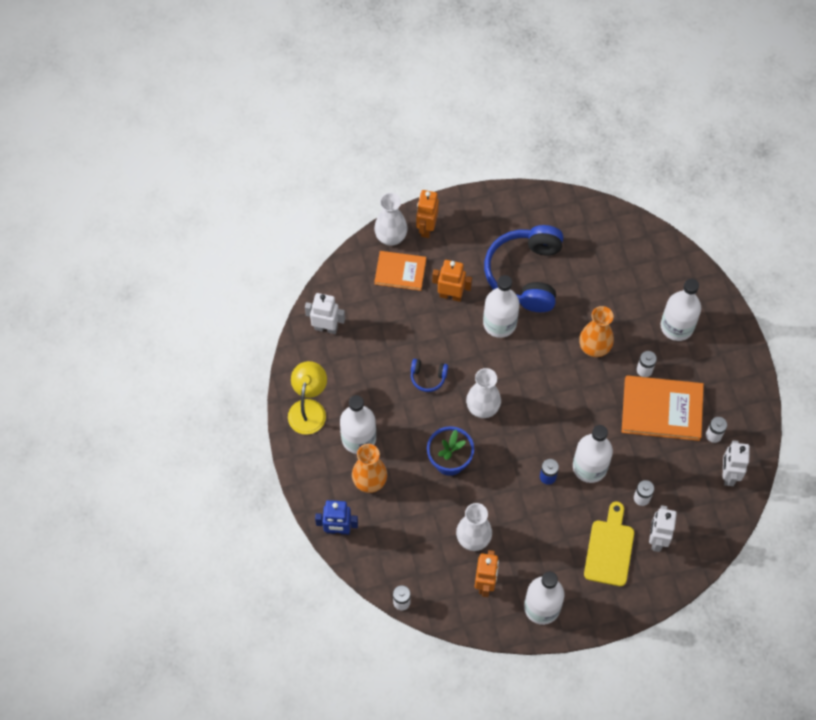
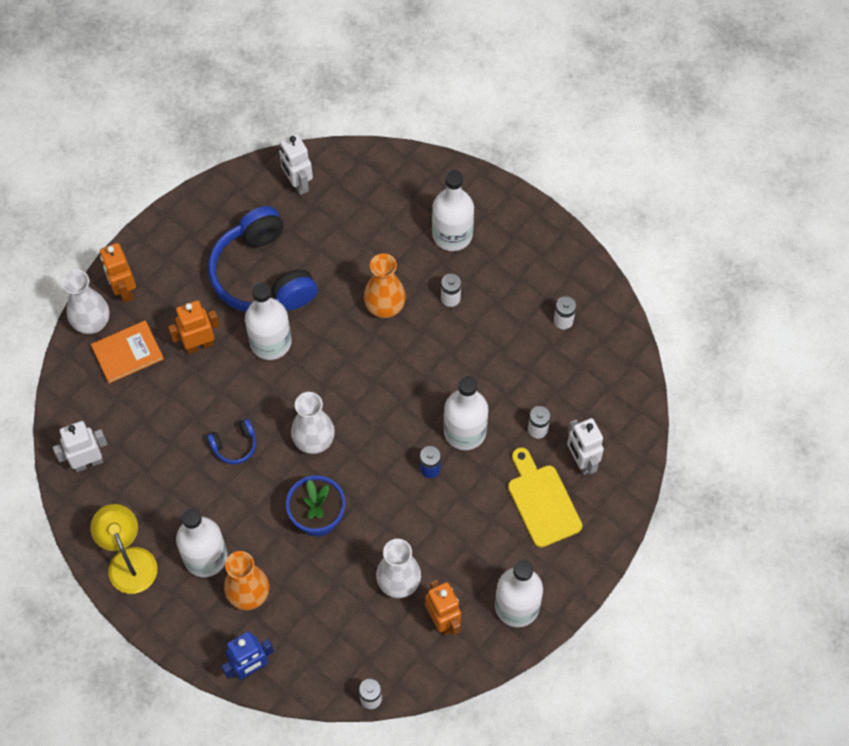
camera: 35 degrees left, 0 degrees up
orange book [622,375,704,441] -> none
white robot [723,440,750,486] -> white robot moved to [279,134,313,195]

